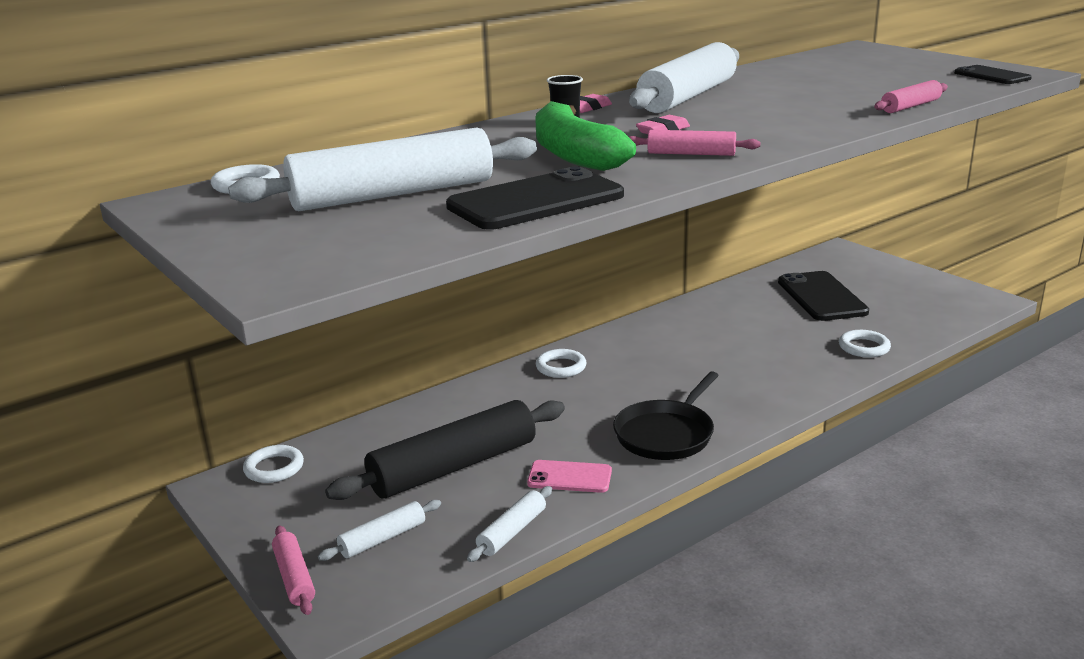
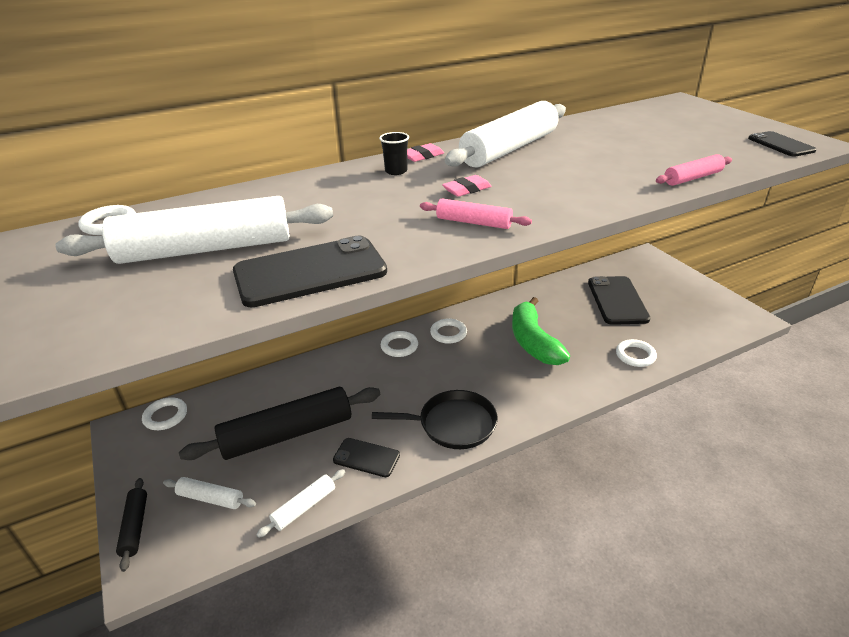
camera: 10 degrees right, 10 degrees up
pink rolling pin [272,526,315,615] -> black rolling pin [116,478,147,572]
white rolling pin [318,500,441,561] -> white rolling pin turned 45 degrees clockwise [163,477,256,509]
pink phone [527,460,612,493] -> black phone [333,438,400,477]
green banana [535,101,636,171] -> green banana moved to [512,297,570,365]
black pan [613,371,719,460] -> black pan turned 135 degrees counterclockwise [372,390,498,449]
none -> white ring [430,318,467,344]

